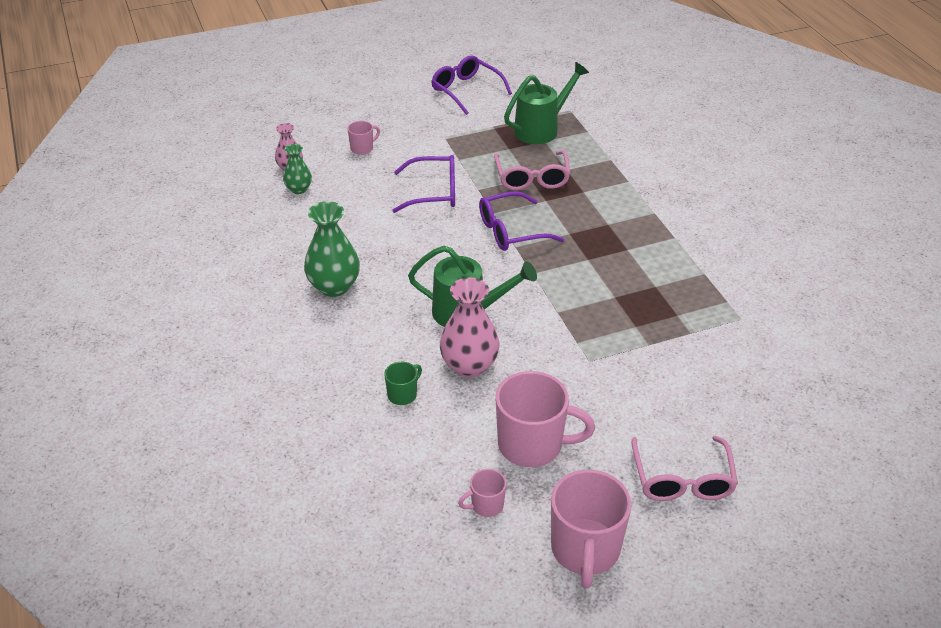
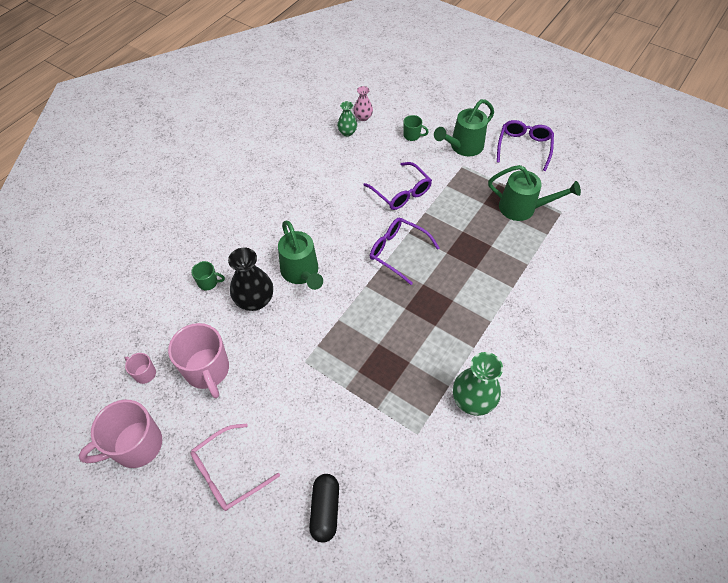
camera: 55 degrees right, 15 degrees up
green vase [304,201,360,297] -> green vase moved to [453,352,503,416]
pink mug [348,121,380,155] -> green mug [403,115,429,141]
pink vase [440,277,500,378] -> black vase [228,248,273,311]
pink glasses [494,150,570,190] -> none
none -> black capsule [309,474,339,542]
none -> green watering can [434,99,494,156]

